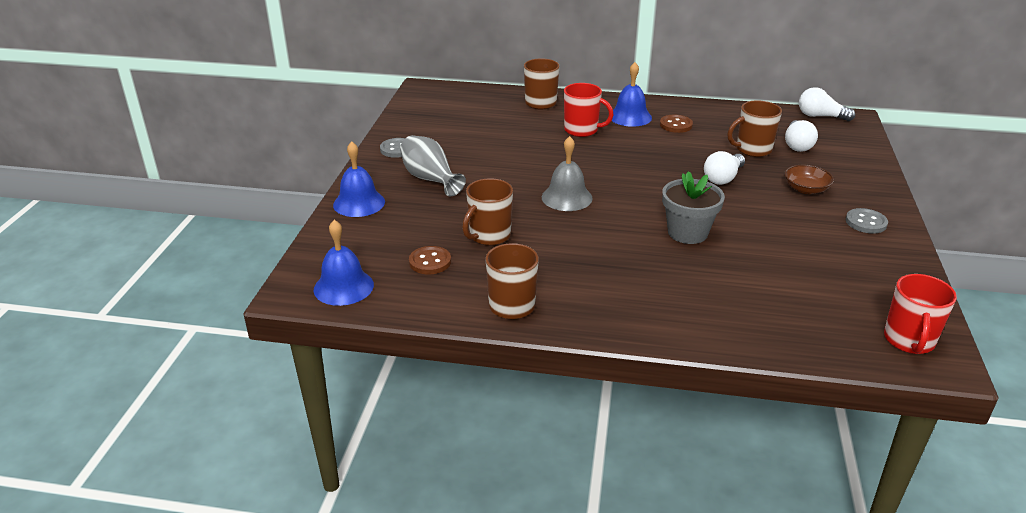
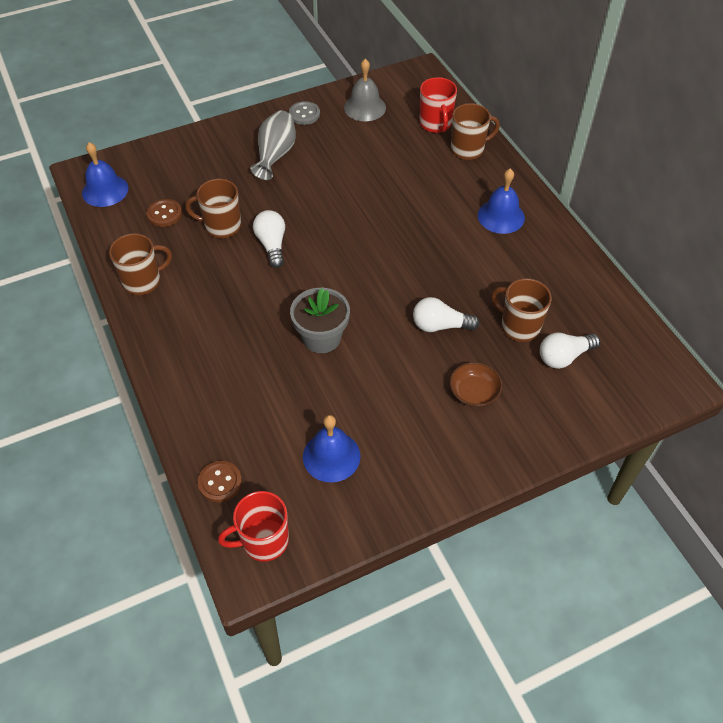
camera: 55 degrees right, 20 degrees up
blue bell [333,141,385,217] -> blue bell moved to [303,415,361,482]
grey bell [542,136,593,211] -> grey bell moved to [344,59,386,121]
red mug [564,83,614,137] -> red mug moved to [420,77,457,133]
brown button [660,115,693,133] -> brown button moved to [198,461,242,502]
white light bulb [799,87,855,121] -> white light bulb moved to [253,210,285,268]
grey button [846,208,888,234] -> none

